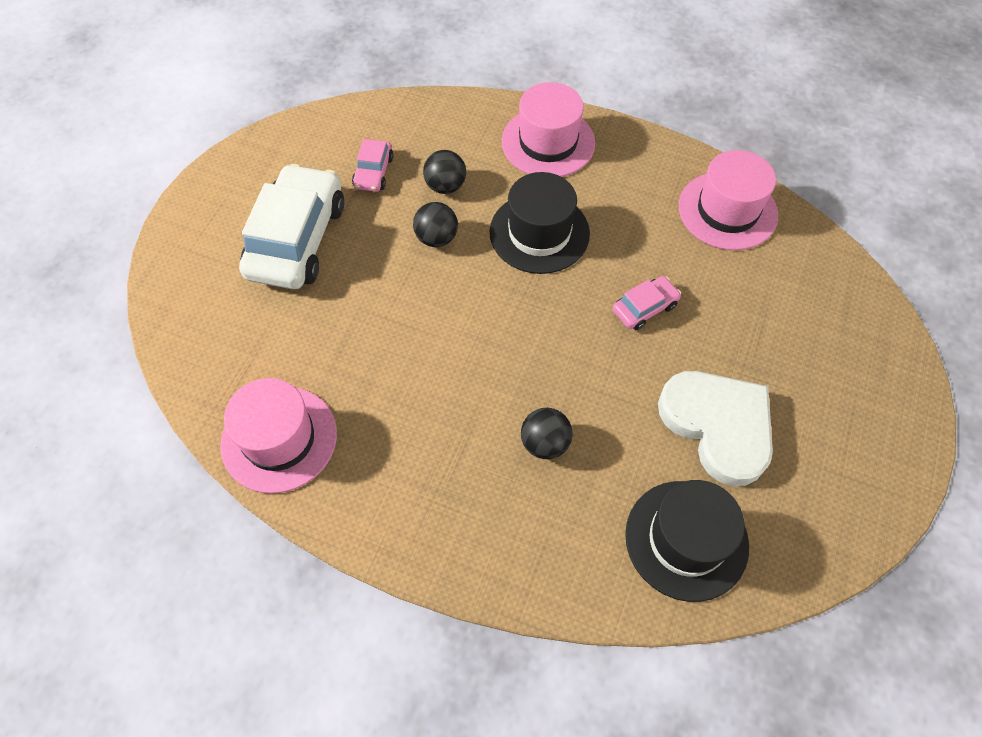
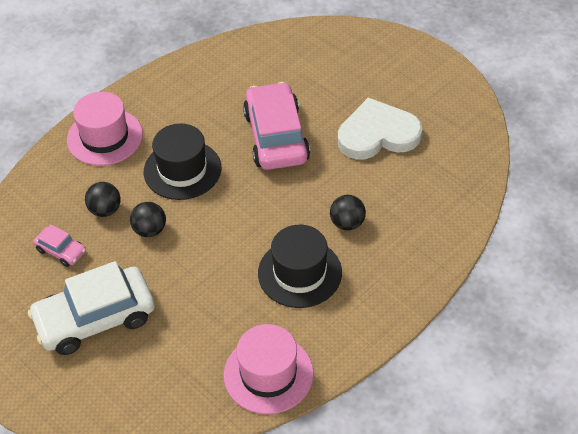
camera: 65 degrees left, 10 degrees down
white car [239,164,344,289] -> white car turned 60 degrees counterclockwise [28,261,155,355]
pink car [612,276,681,330] -> pink car [243,82,310,170], size x2.14
black hat [625,480,749,602] -> black hat moved to [258,225,342,308]
pink hat [679,150,778,250] -> none

